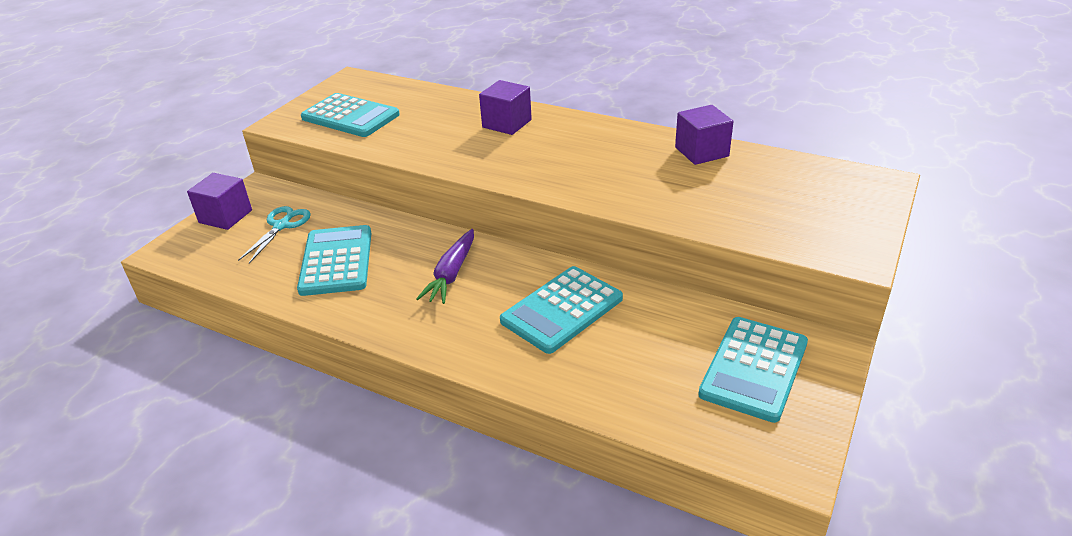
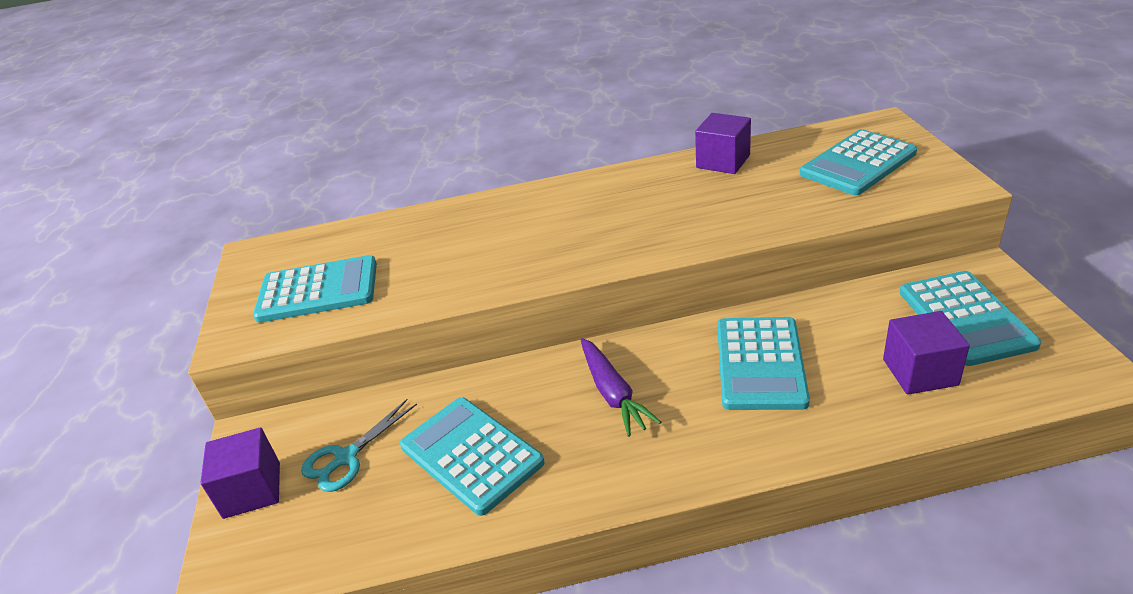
camera: 35 degrees left, 0 degrees up
turquoise scissors [238,206,311,264] -> turquoise scissors turned 120 degrees counterclockwise [301,399,417,492]
purple cube [479,80,532,135] -> purple cube moved to [883,311,970,395]
none -> turquoise calculator [800,129,917,195]

